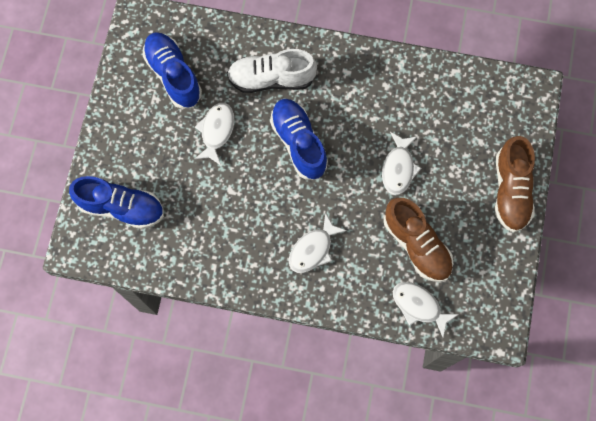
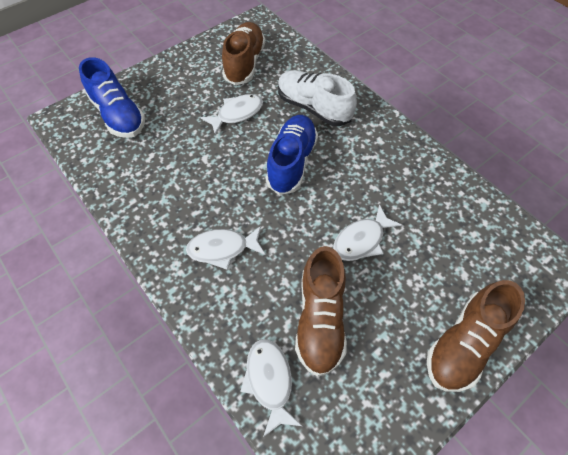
camera: 40 degrees right, 15 degrees down
blue shoe [143,32,202,109] -> brown shoe [222,22,265,85]

